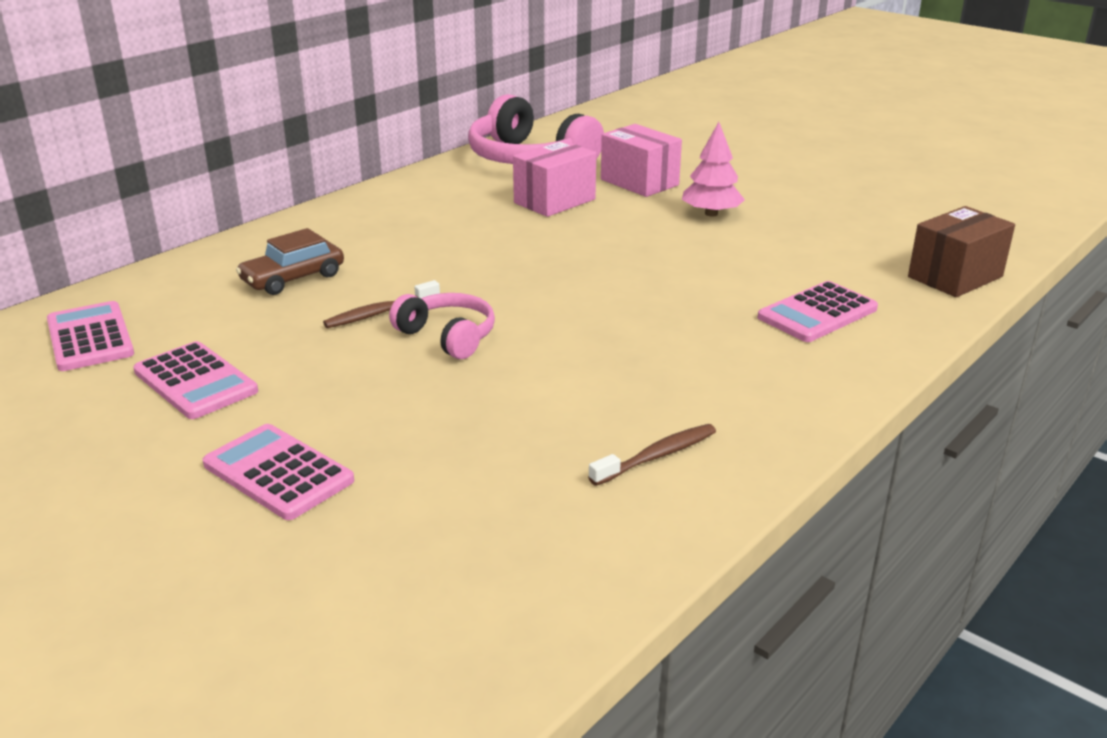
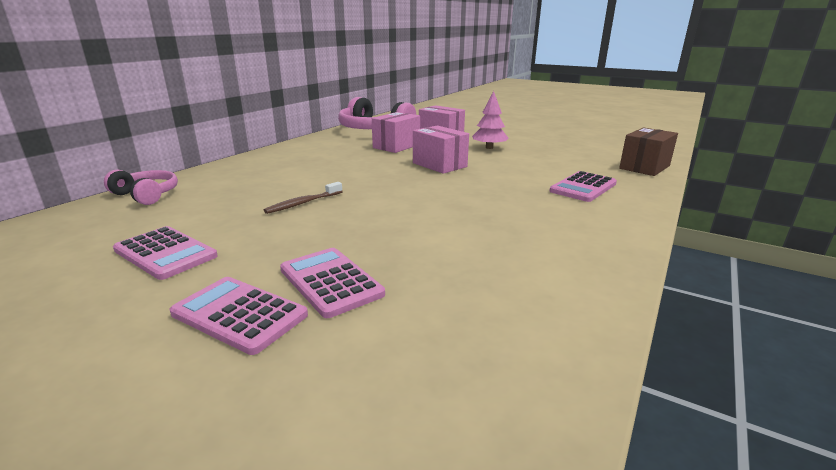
camera: 10 degrees left, 5 degrees down
pink calculator [47,301,134,371] -> pink calculator moved to [280,248,385,318]
brown car [236,228,344,295] -> none
pink headphones [389,293,495,359] -> pink headphones moved to [104,170,178,205]
brown toothbrush [588,424,716,486] -> none
none -> pink box [413,125,469,174]

